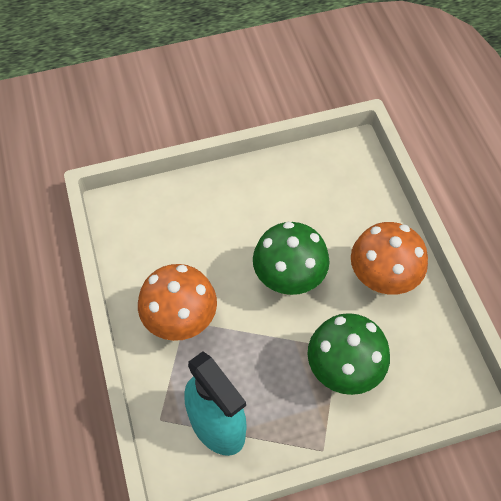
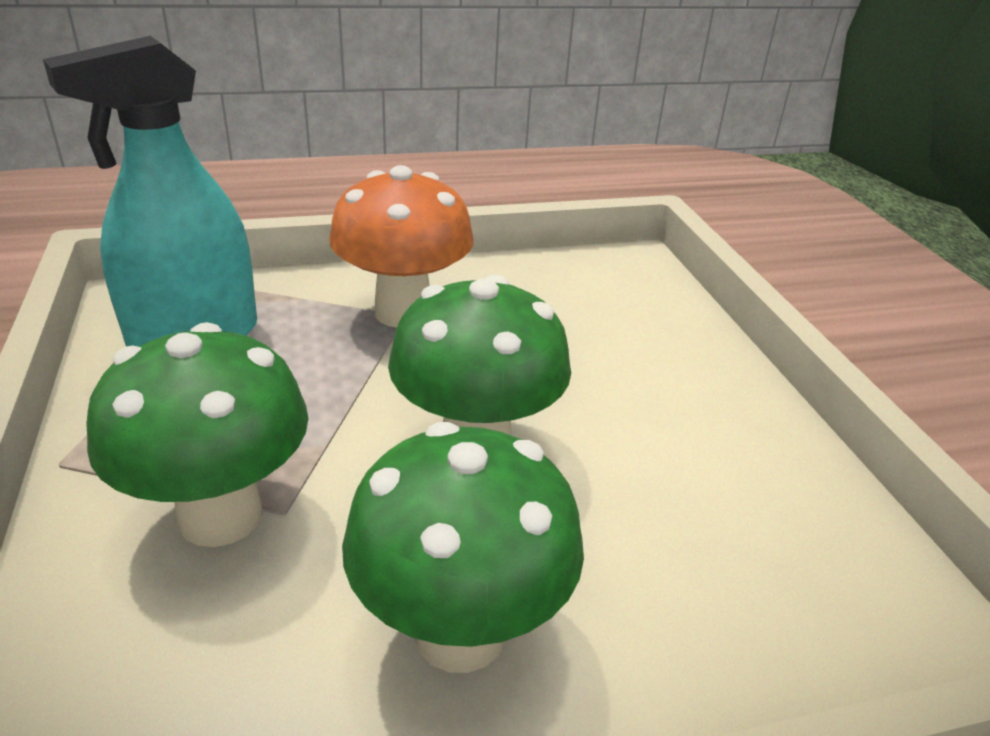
camera: 90 degrees right, 25 degrees down
orange mushroom [351,222,428,295] -> green mushroom [342,422,584,673]

